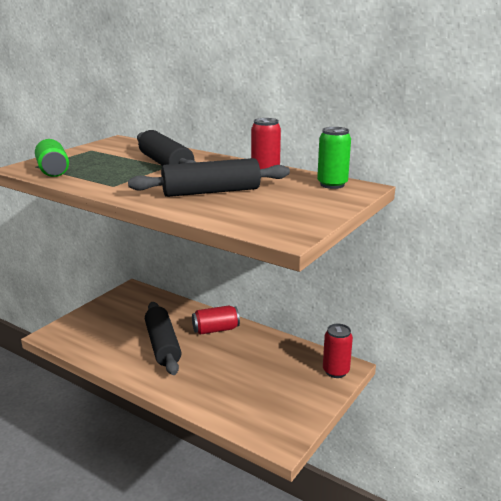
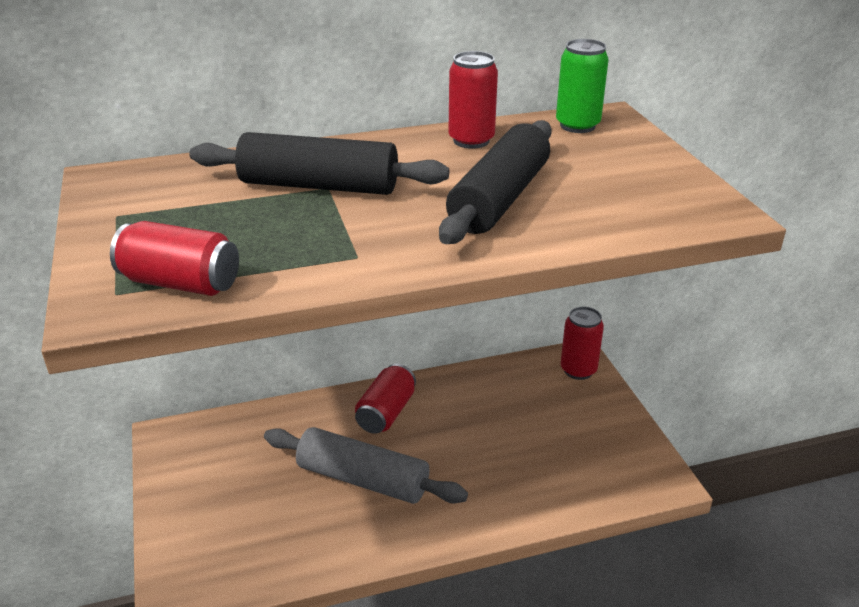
camera: 50 degrees left, 10 degrees up
green can [35,139,69,177] -> red can [110,221,239,296]
black rolling pin [145,302,181,375] -> grey rolling pin [264,427,468,504]

